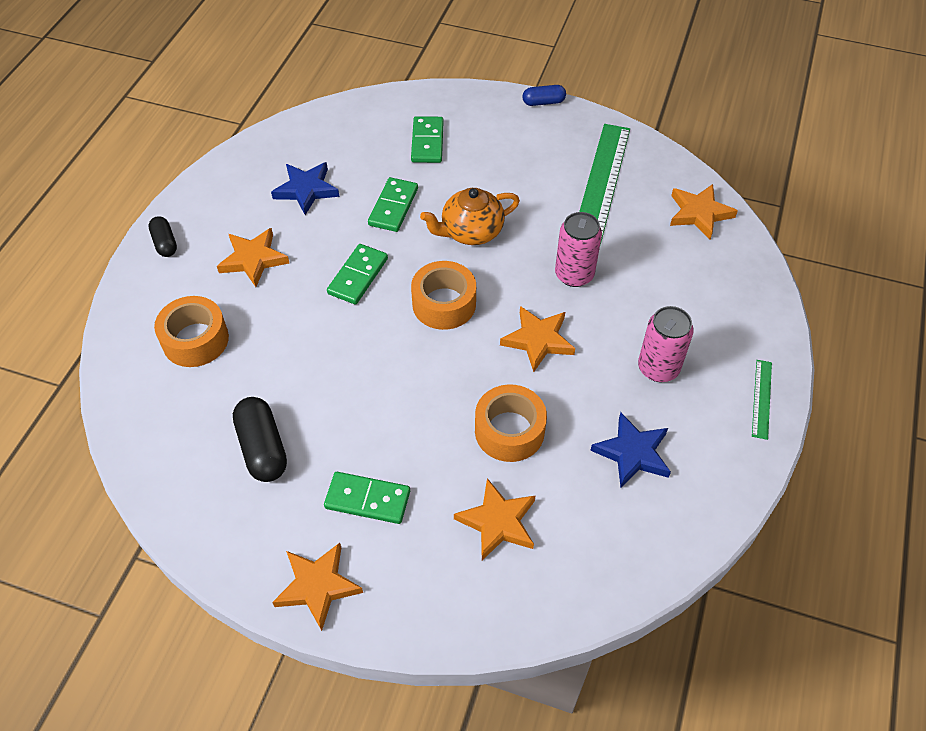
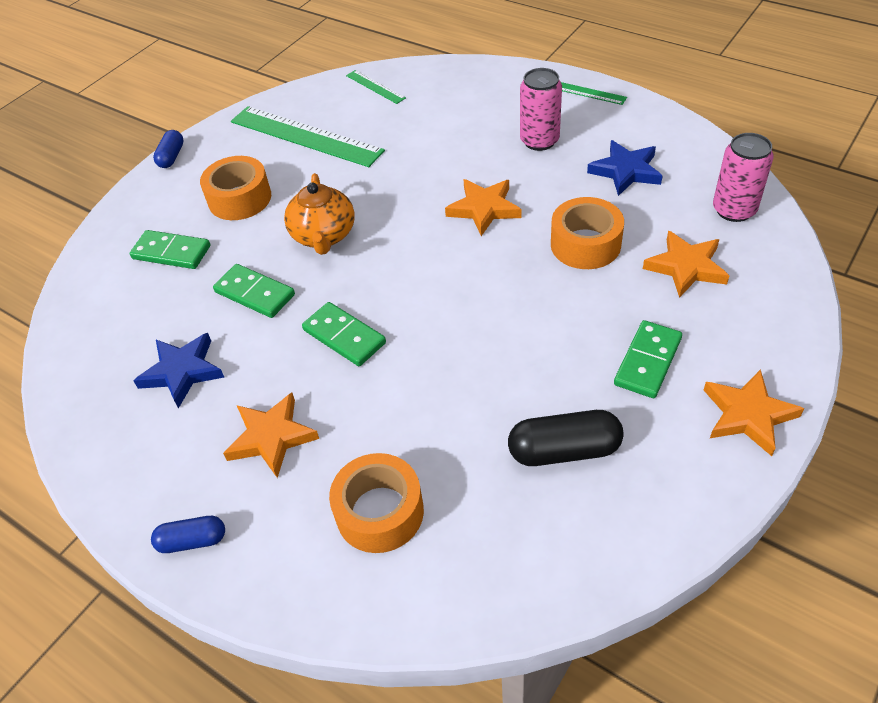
camera: 70 degrees left, 5 degrees down
black capsule [148,216,177,257] -> blue capsule [151,516,225,553]
orange tape [411,261,476,330] -> orange tape moved to [200,156,271,220]
pink can [555,212,602,287] -> pink can moved to [713,133,774,222]
orange star [670,184,738,239] -> green ruler [346,70,406,104]

